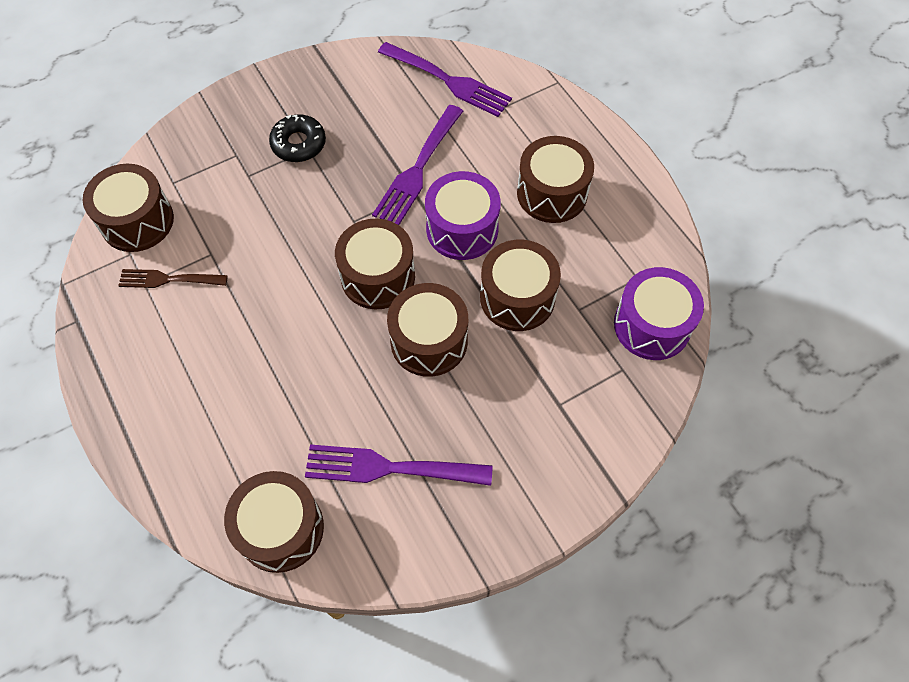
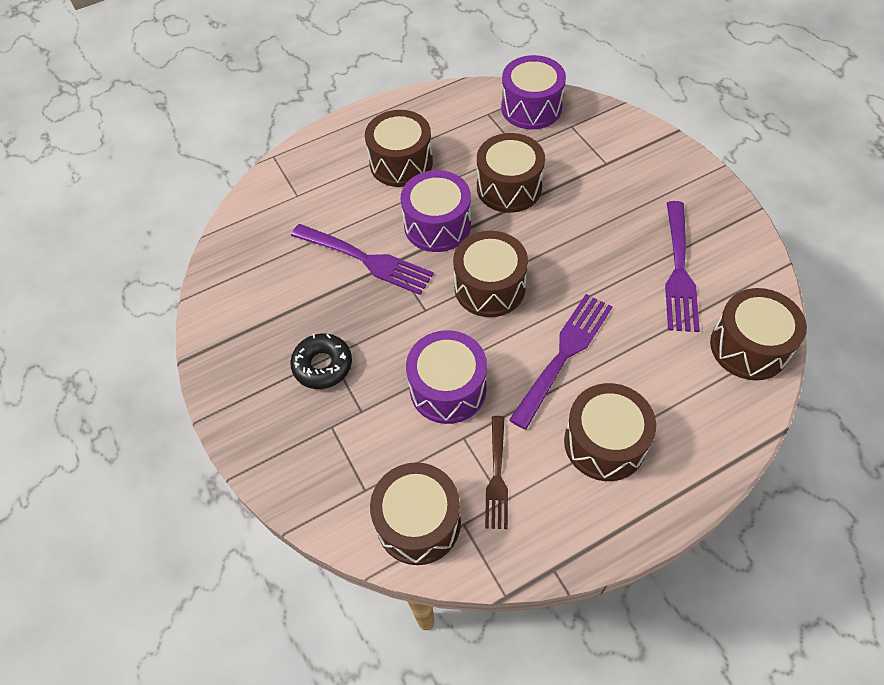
camera: 85 degrees left, 5 degrees down
purple fork [378,42,512,117] -> purple fork moved to [509,294,612,430]
brown drum [387,283,468,377] -> brown drum moved to [564,383,656,481]
none -> purple drum [406,330,487,424]

